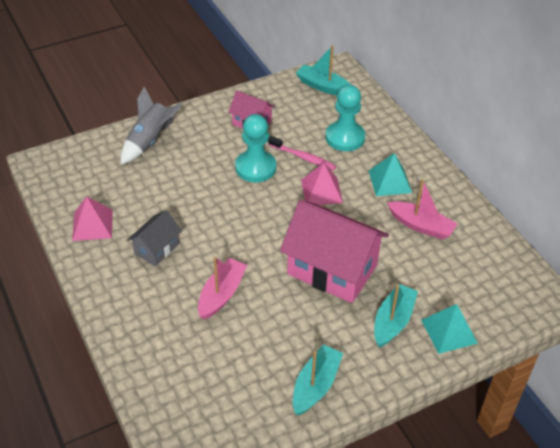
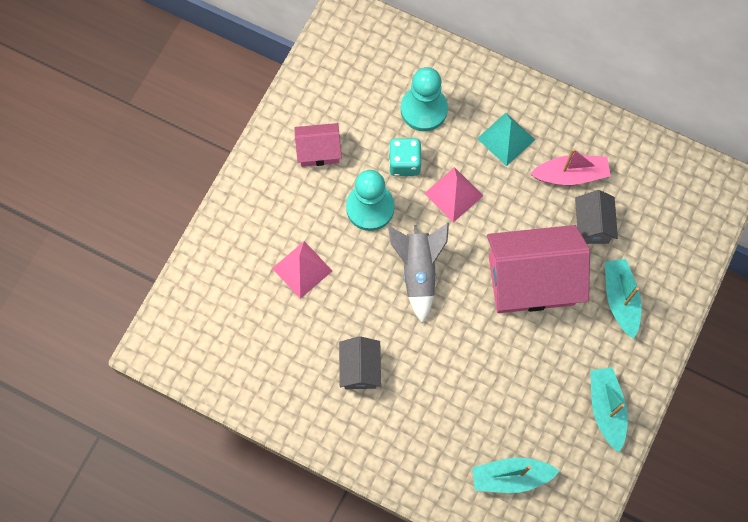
camera: 35 degrees left, 25 degrees up
pink pyramid [72,196,113,241] -> pink pyramid moved to [272,241,332,299]
grey rocket [121,87,183,164] -> grey rocket moved to [388,223,449,324]
pink boat [198,257,247,320] -> none
pink toothbrush [268,136,336,171] -> turquoise dice [389,138,421,176]
turquoise boat [296,45,351,95] -> turquoise boat moved to [472,458,559,493]
turquoise pyramid [421,304,478,354] -> none
none -> grey house [575,190,618,244]

